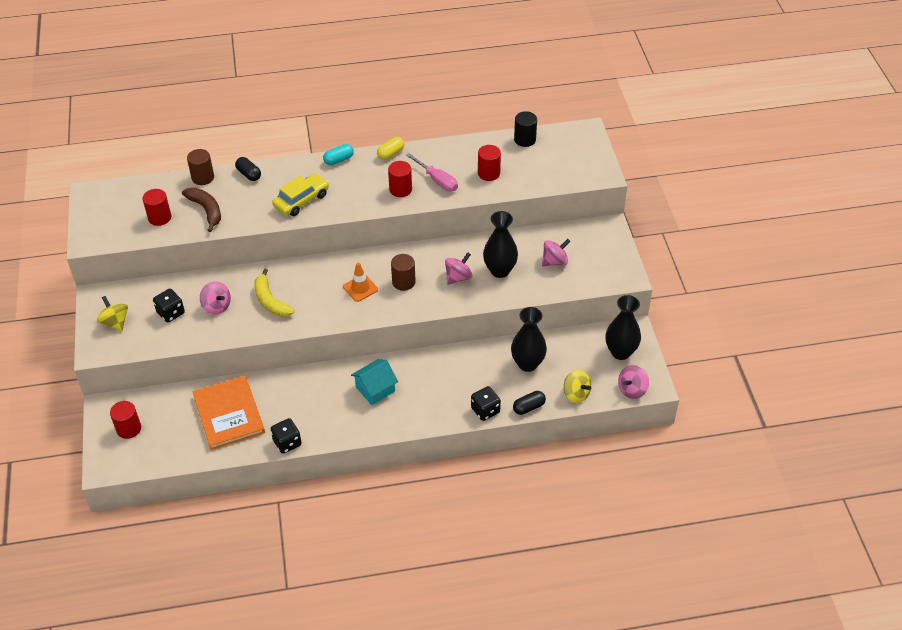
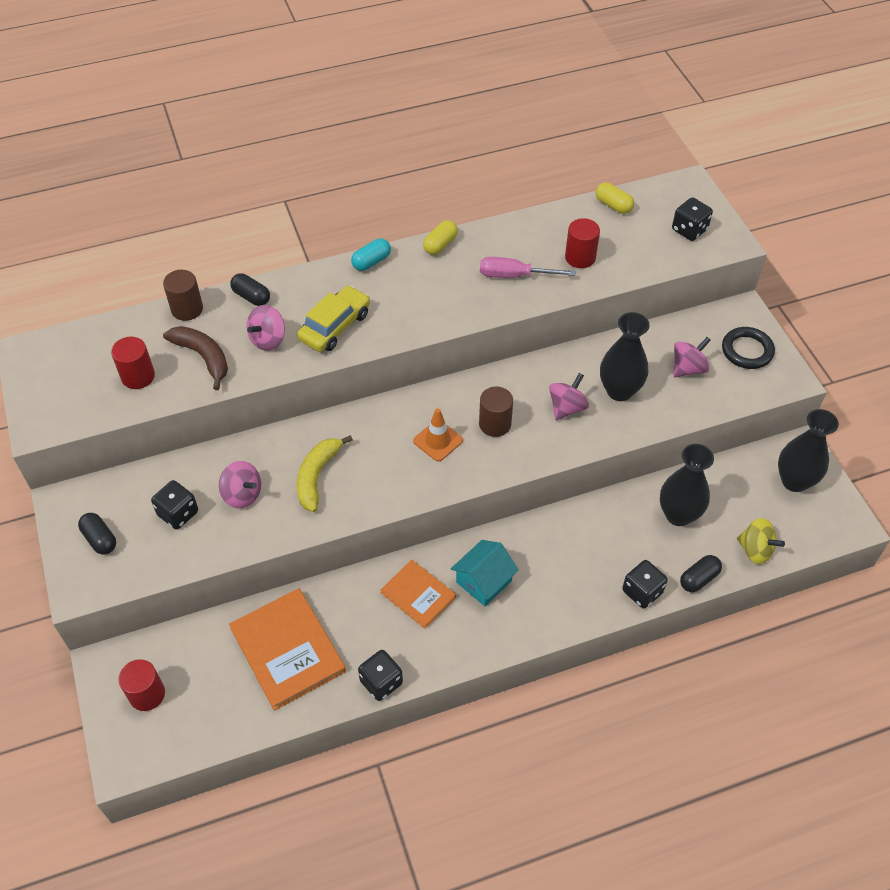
camera: 10 degrees left, 5 degrees up
yellow spinning top [97,296,128,331] -> black capsule [78,513,116,555]
yellow banana [254,269,295,317] -> yellow banana turned 60 degrees clockwise [297,435,353,512]
red cylinder [388,161,412,197] -> none
pink screwdriver [406,153,458,192] -> pink screwdriver turned 150 degrees clockwise [480,257,576,278]
black cylinder [514,111,537,147] -> yellow capsule [596,182,634,214]
pink spinning top [618,365,649,399] -> pink spinning top moved to [247,305,285,351]
none -> orange book [380,560,456,629]
none -> black dice [672,197,713,241]
none -> black ring [722,327,775,369]

